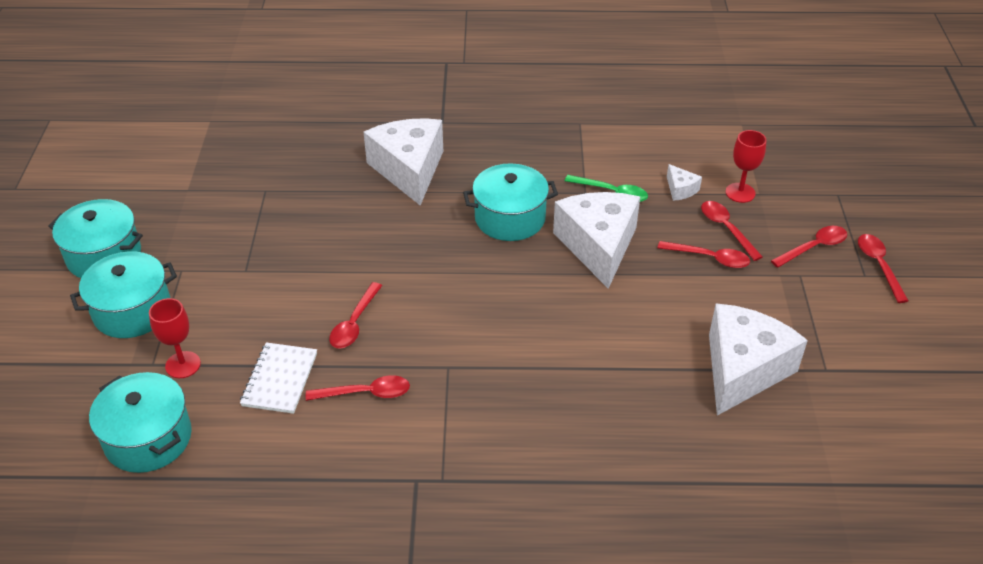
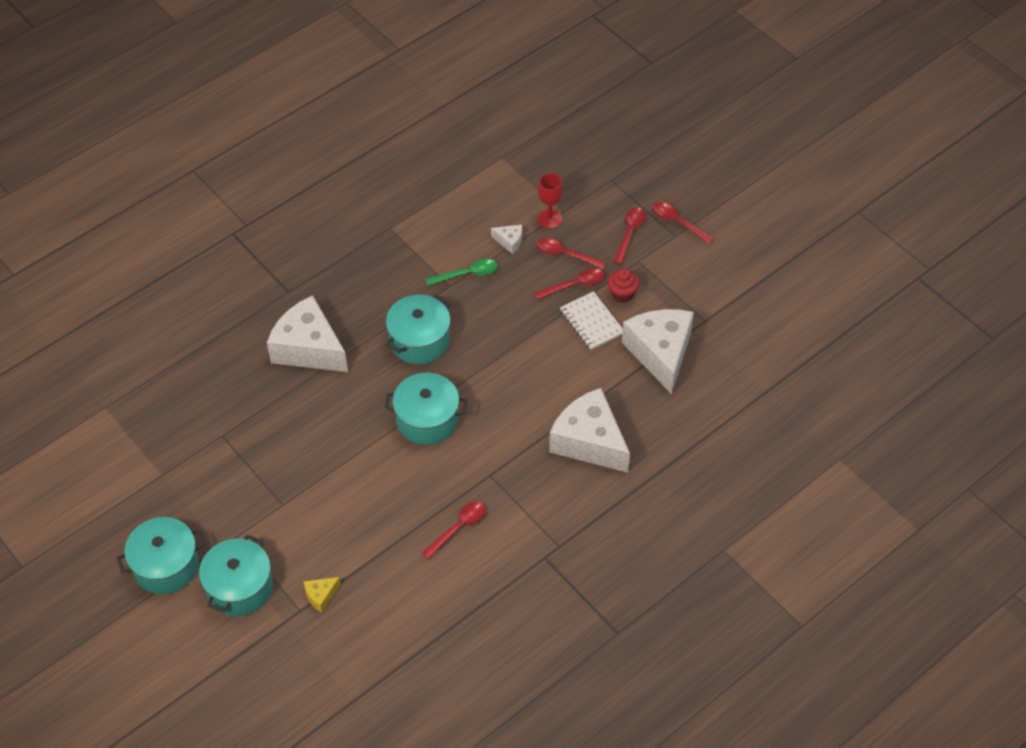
camera: 40 degrees left, 10 degrees up
turquoise pot [89,372,192,473] -> turquoise pot moved to [385,373,467,445]
red goblet [149,298,201,378] -> yellow cheese [304,577,341,612]
white notebook [240,342,317,414] -> white notebook moved to [560,291,623,350]
red spoon [329,282,382,349] -> none
white cheese [553,192,640,289] -> white cheese moved to [549,388,630,473]
none -> red cupcake [607,269,639,303]

